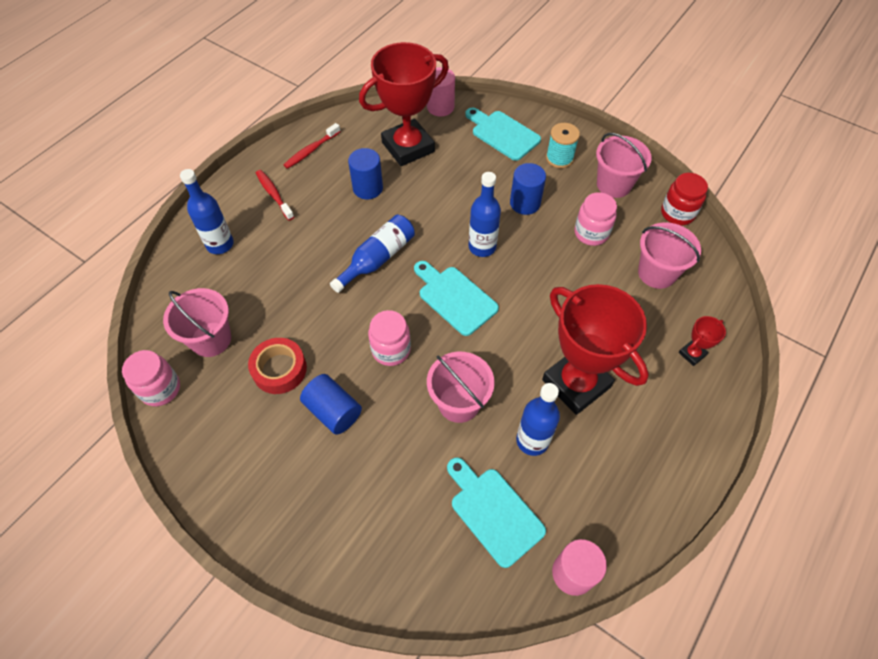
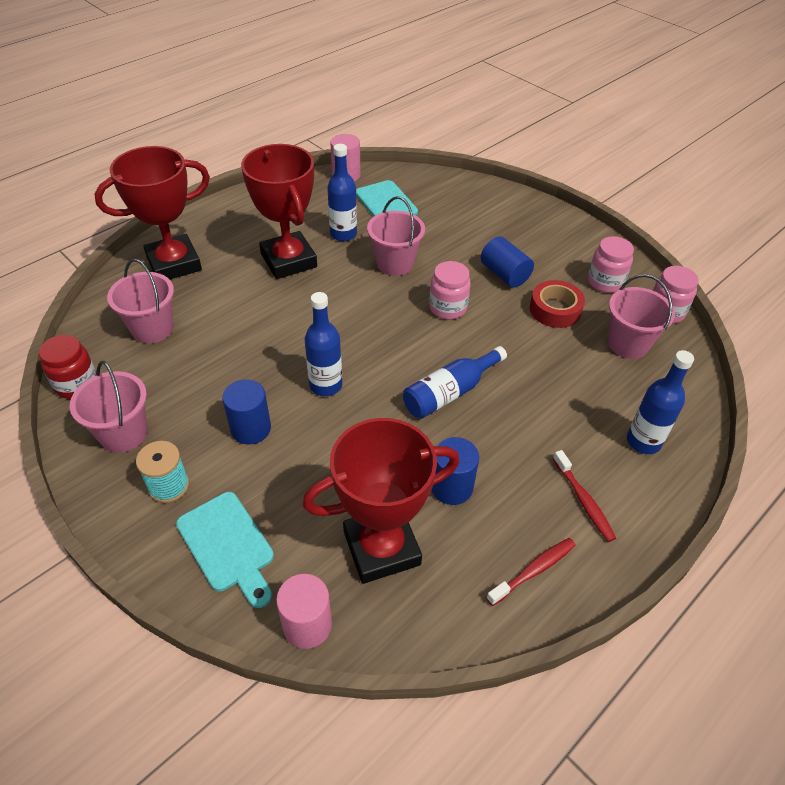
camera: 170 degrees left, 10 degrees down
turquoise cutting board [414,261,499,336] -> none
pink jar [574,192,617,246] -> pink jar moved to [588,236,634,293]
red trophy [679,316,726,366] -> red trophy [95,146,210,279], size x2.43

